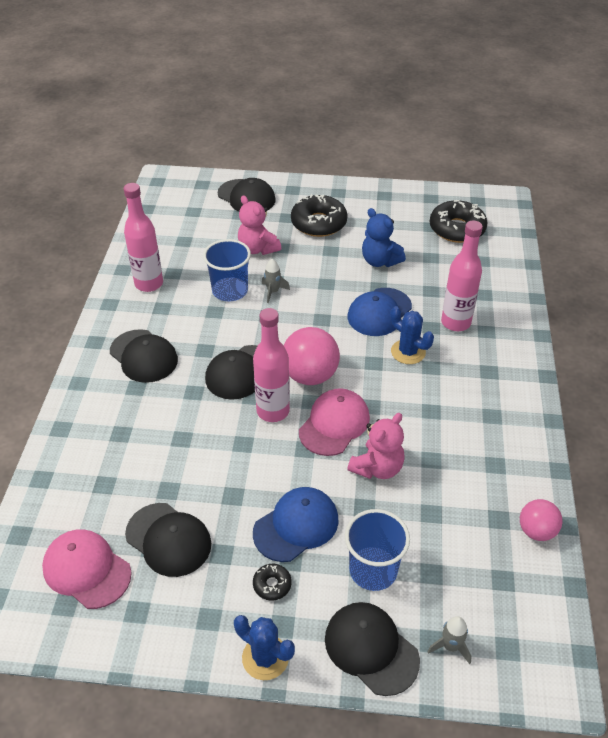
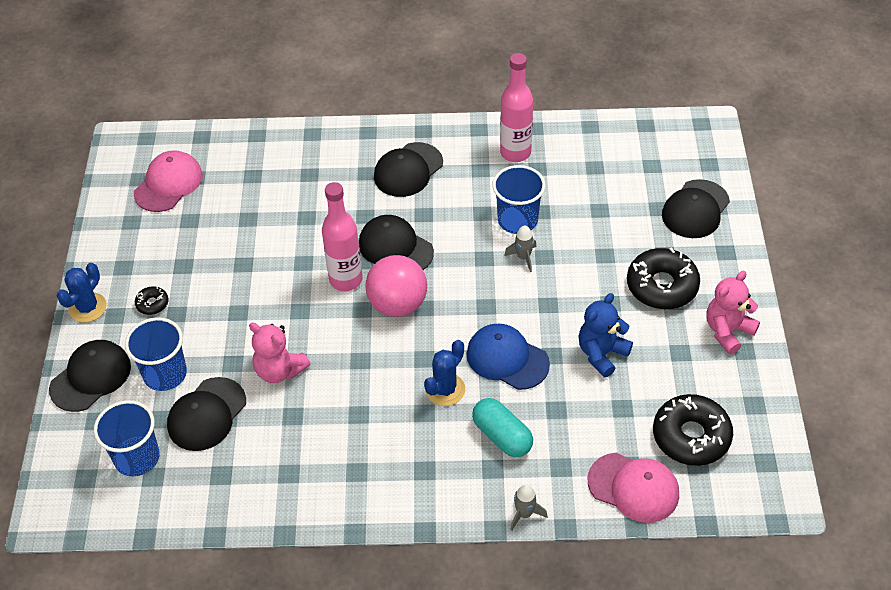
camera: 85 degrees right, 5 degrees up
black cap [125,503,211,577] -> black cap moved to [167,377,246,451]
pink teddy bear [238,195,281,255] -> pink teddy bear moved to [706,271,760,354]
blue cap [253,487,339,562] -> none
pink cap [299,388,370,456] -> pink cap moved to [588,453,679,523]
grey rocket [427,616,472,664] -> grey rocket moved to [510,484,547,531]
pink bottle [441,220,483,331] -> turquoise capsule [472,398,533,457]
pink ball [520,499,562,541] -> none
none -> blue cup [94,400,160,476]

